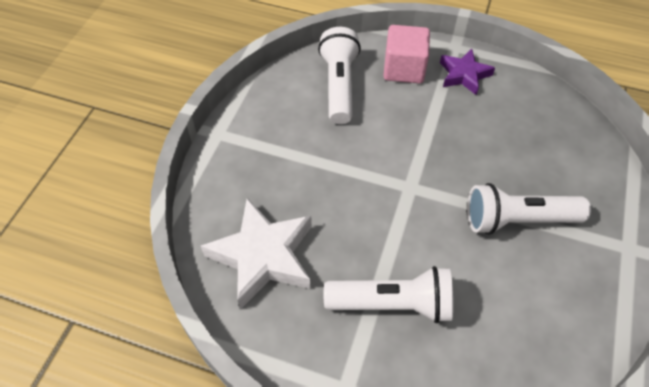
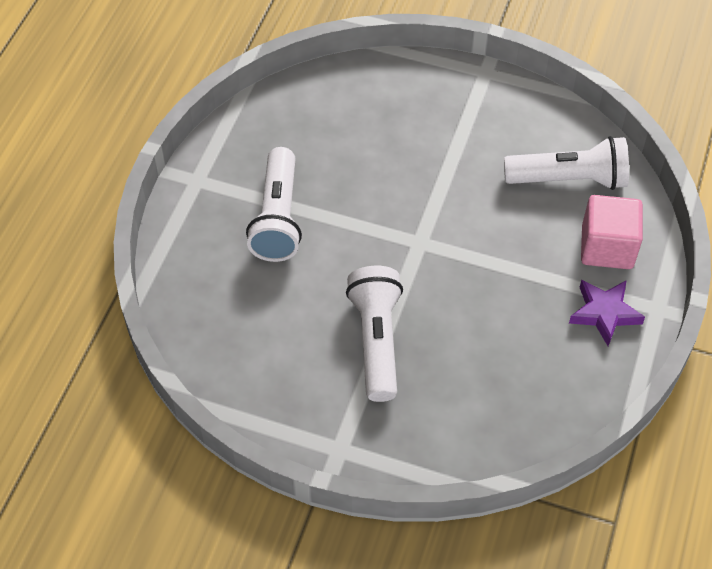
camera: 90 degrees right, 0 degrees up
white star [201,198,312,309] -> none

